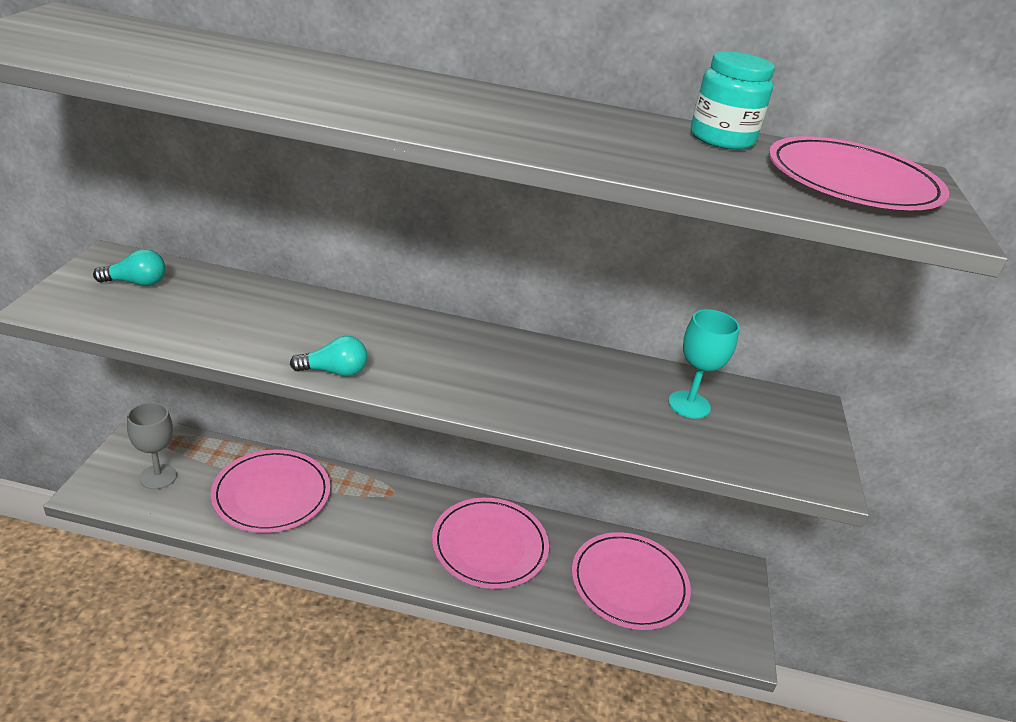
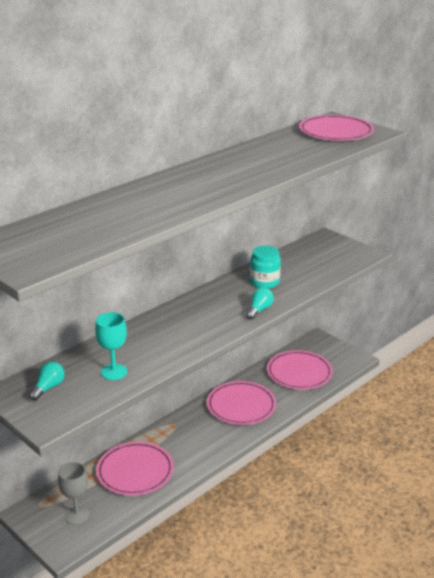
camera: 50 degrees left, 5 degrees down
turquoise light bulb [290,336,367,377] -> turquoise light bulb moved to [246,287,274,319]
turquoise goblet [668,309,740,419] -> turquoise goblet moved to [95,312,127,380]
turquoise jar [691,51,775,150] -> turquoise jar moved to [250,246,281,289]

